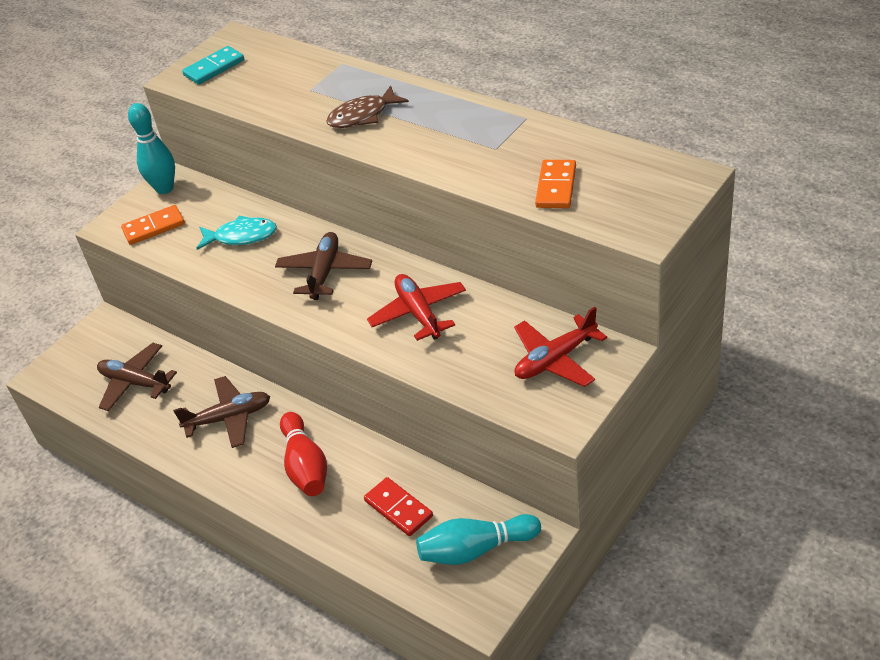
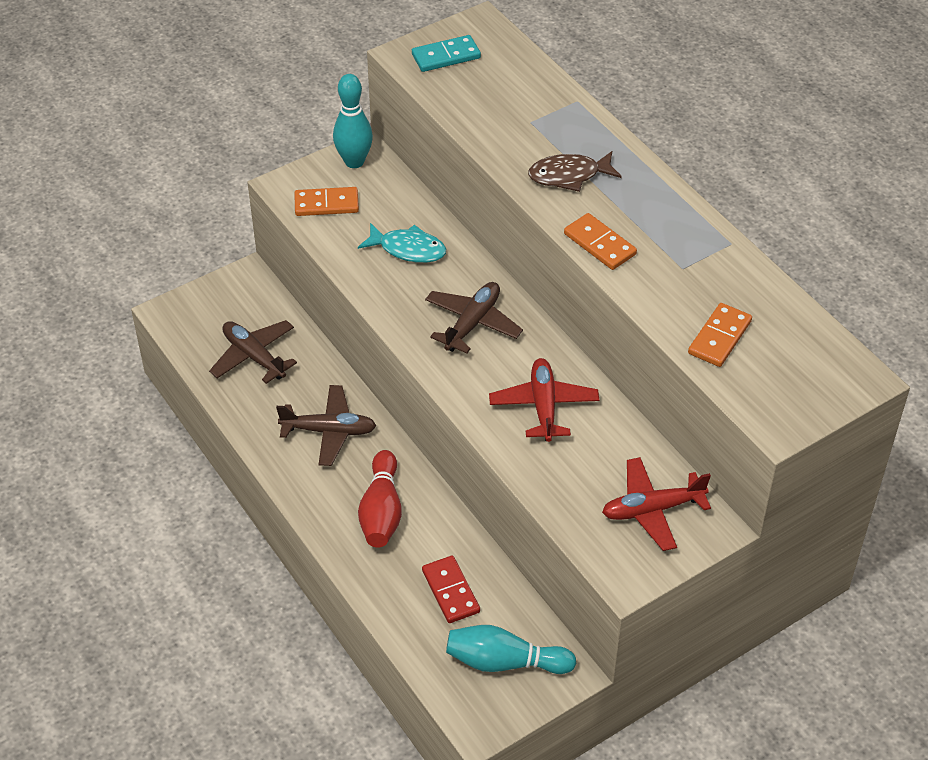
camera: 15 degrees right, 5 degrees up
none -> orange domino [564,213,637,270]

